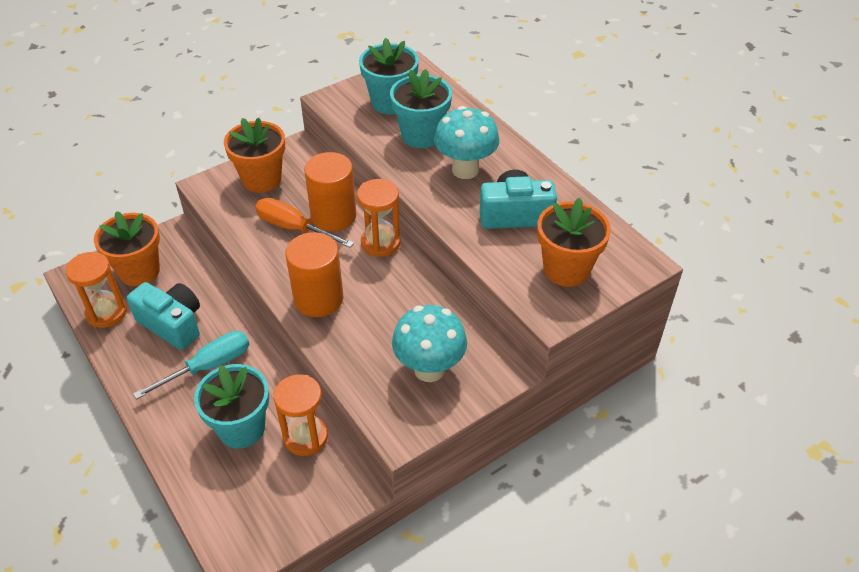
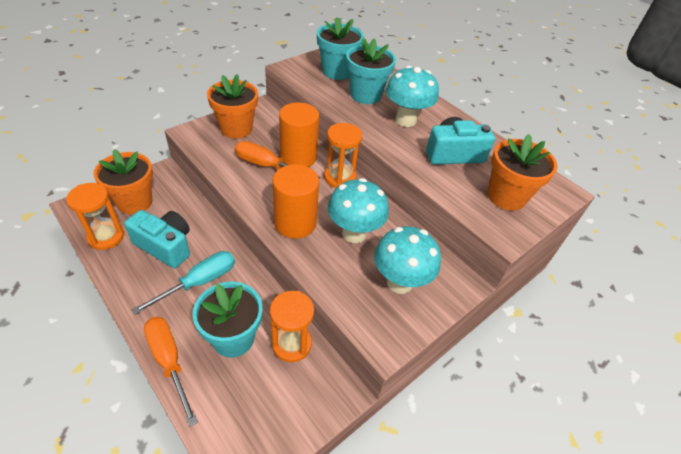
camera: 10 degrees left, 0 degrees up
none -> orange screwdriver [144,317,198,427]
none -> turquoise mushroom [328,178,389,243]

